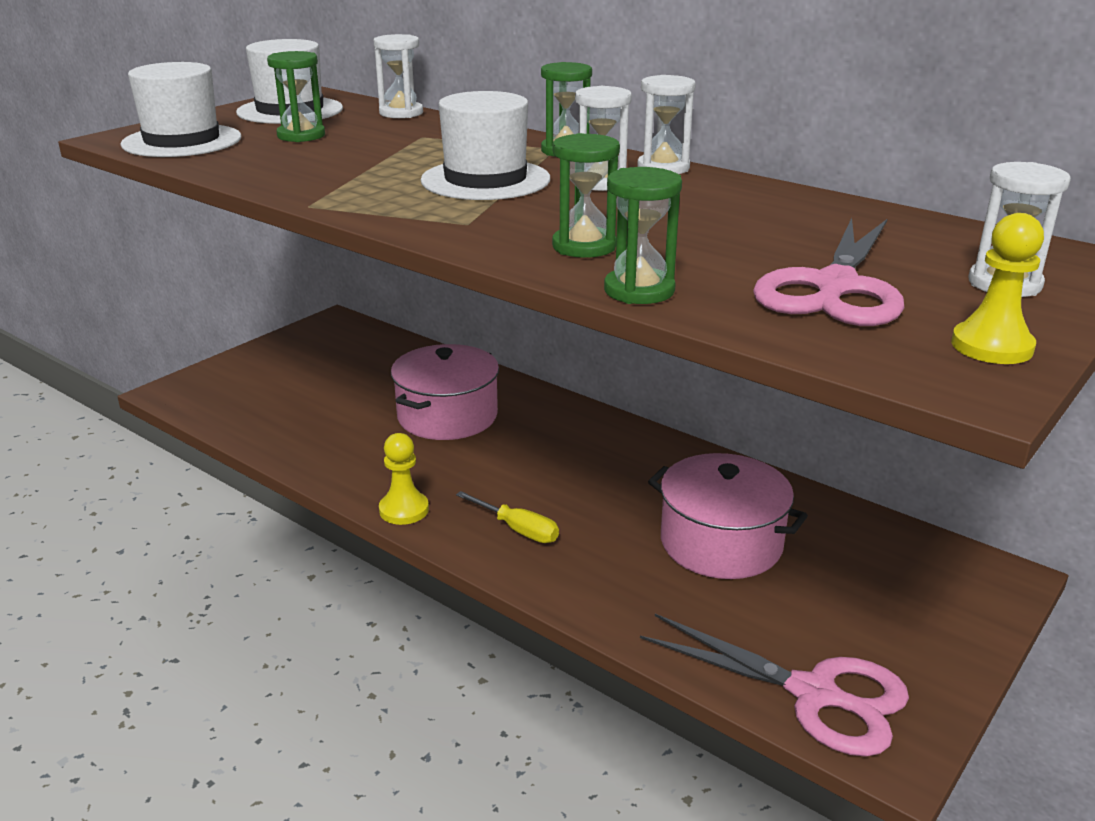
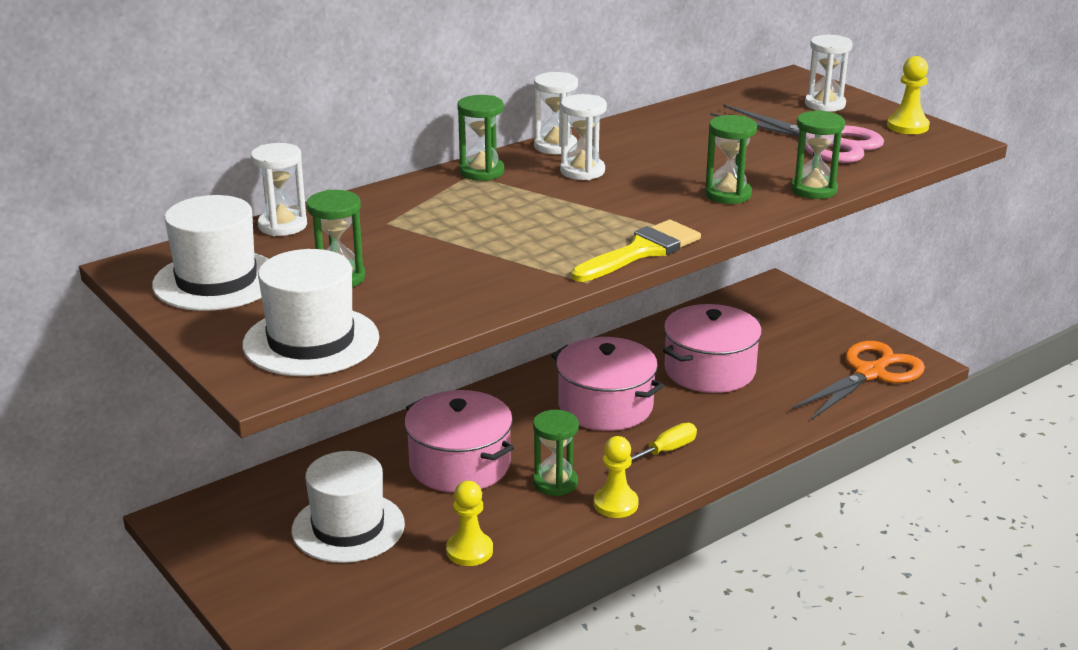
camera: 75 degrees left, 0 degrees up
white hat [421,91,550,200] -> white hat moved to [291,451,405,563]
pink scissors [640,614,909,757] -> orange scissors [791,341,925,420]
none -> yellow pawn [446,481,493,566]
none -> green hourglass [533,410,579,496]
none -> pink pot [551,337,664,431]
none -> yellow brush [572,220,701,282]

